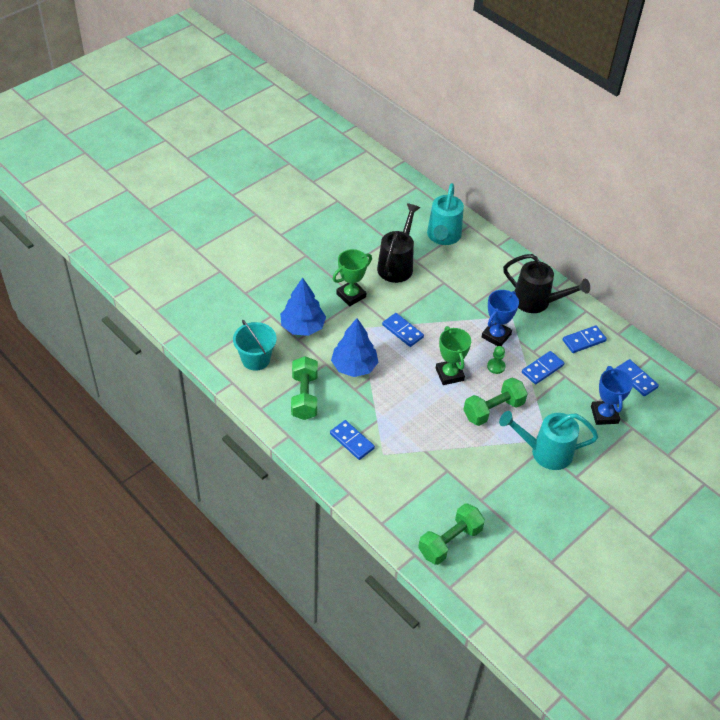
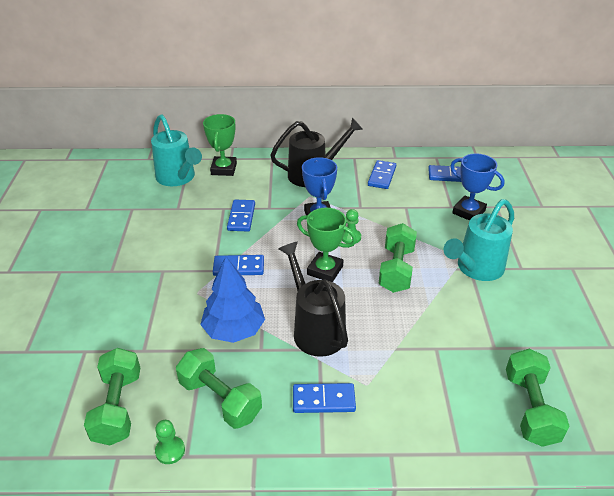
camera: 45 degrees left, 10 degrees down
turquoise bucket [233,320,276,371] -> green dumbbell [84,348,140,445]
blue tree [280,278,326,336] -> none
green trophy [333,249,372,306] -> green trophy moved to [203,114,237,176]
black watering can [377,203,420,283] -> black watering can moved to [279,242,348,357]
blue domino [522,351,565,384] -> blue domino moved to [227,200,255,231]
none -> green pawn [155,420,185,464]

